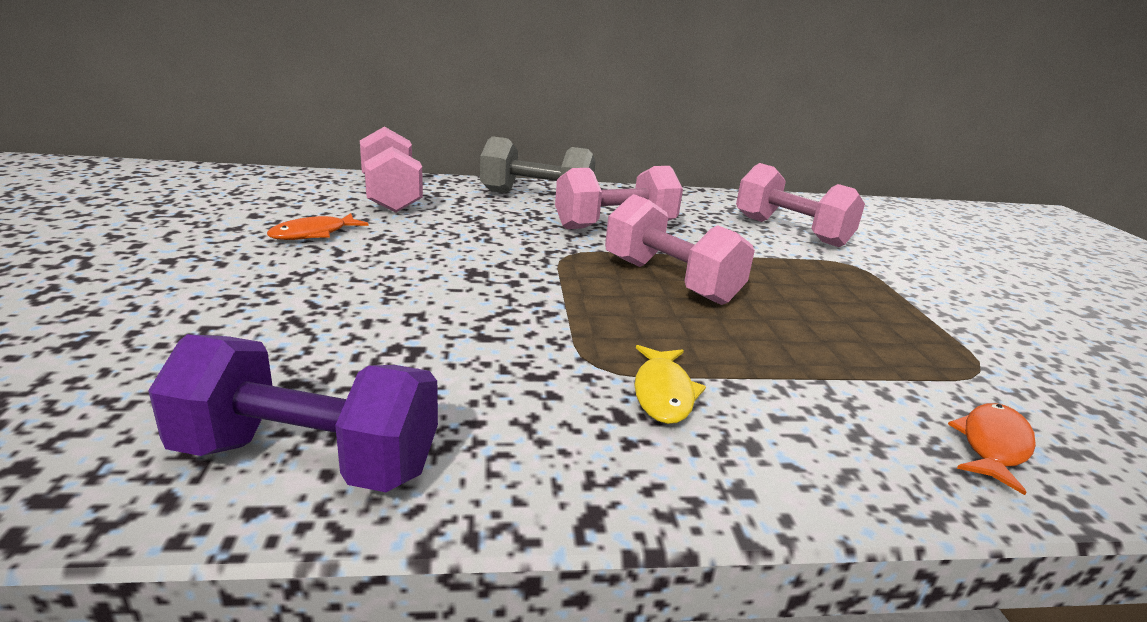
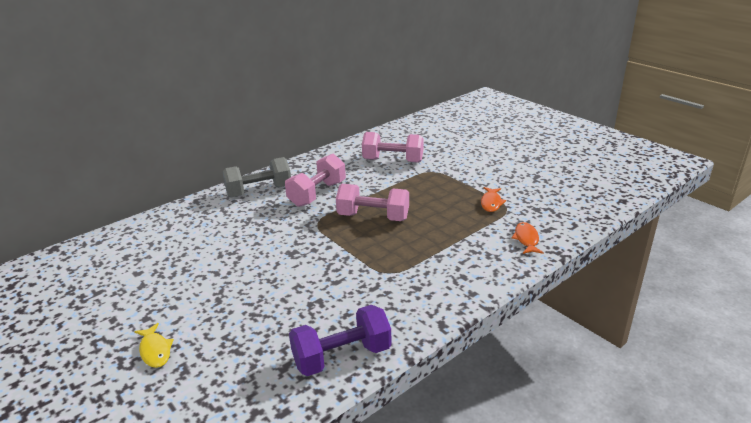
camera: 30 degrees left, 5 degrees up
orange fish [267,213,369,240] -> orange fish moved to [481,187,506,212]
pink dumbbell [360,126,423,213] -> none
yellow fish [634,345,706,424] -> yellow fish moved to [134,323,174,368]

